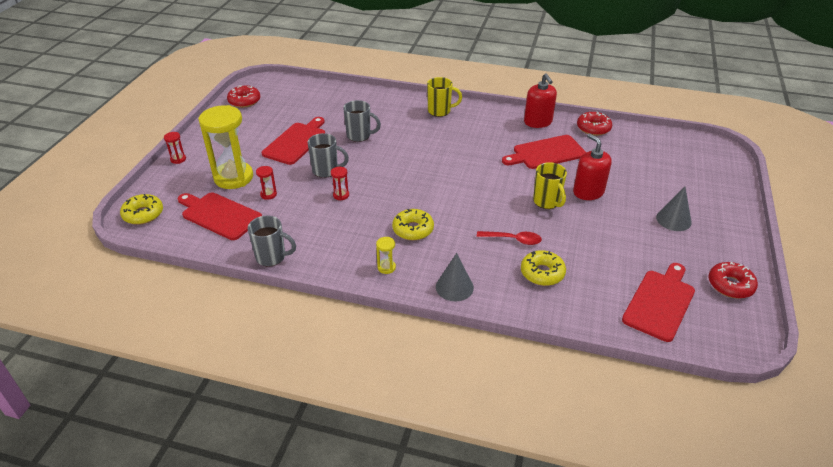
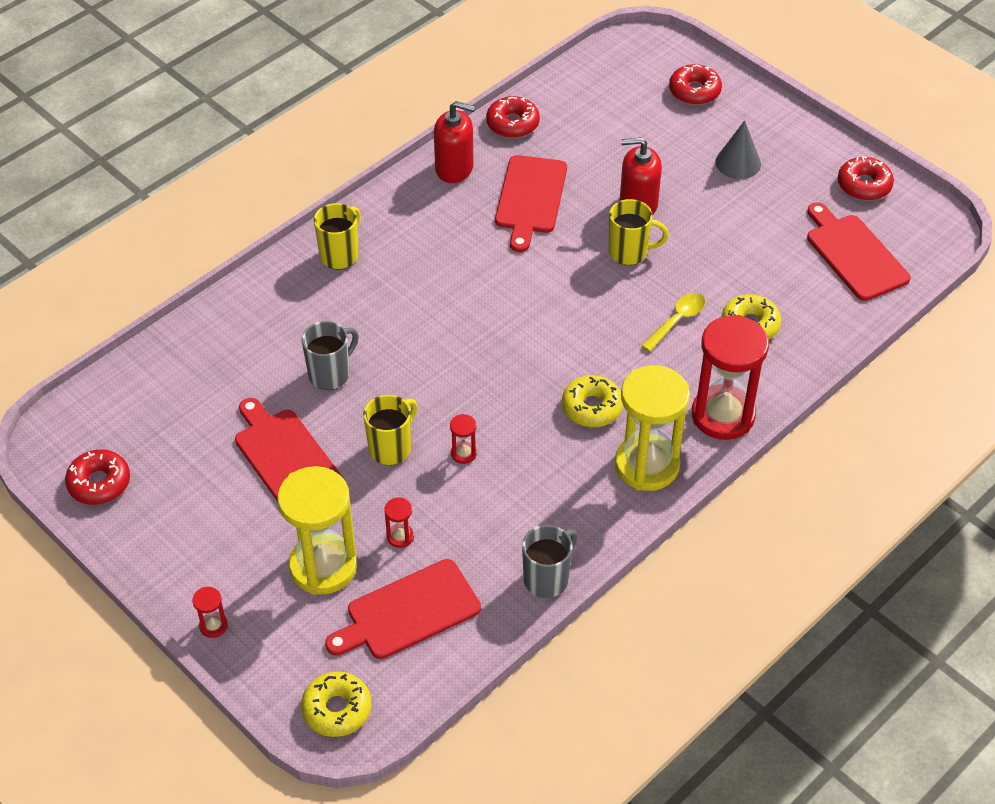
camera: 60 degrees left, 10 degrees up
grey mug [307,133,349,178] -> yellow mug [363,395,418,465]
yellow hourglass [376,237,396,274] -> yellow hourglass [615,365,690,491], size x2.47
grey cone [436,253,474,301] -> red hourglass [692,315,769,440]
red spoon [477,231,542,245] -> yellow spoon [641,293,705,352]
none -> red donut [669,64,722,105]

